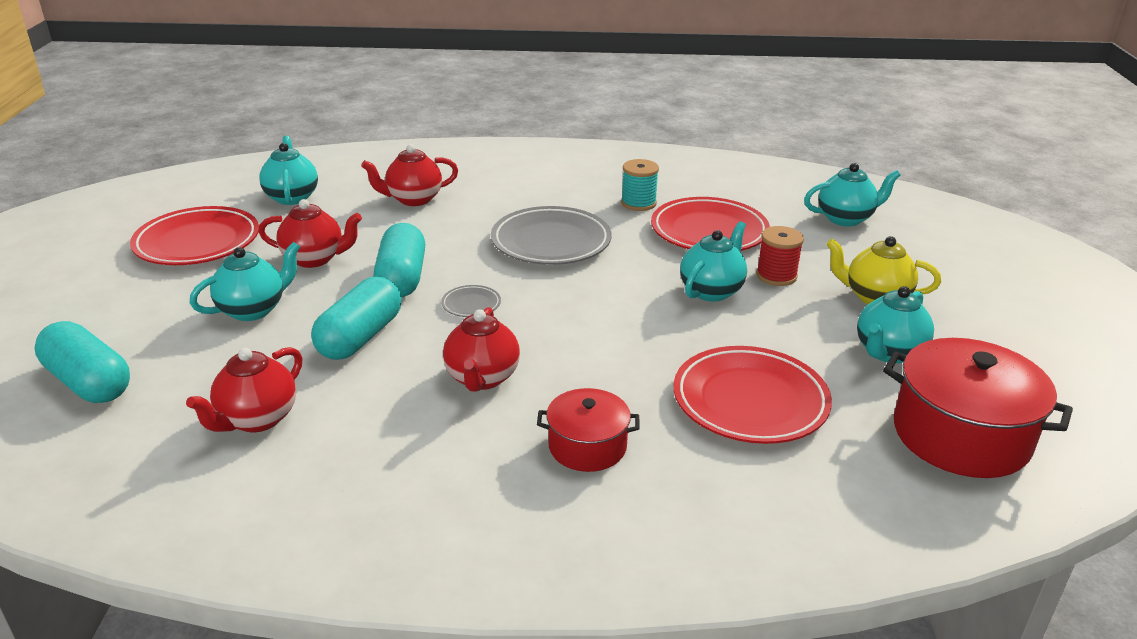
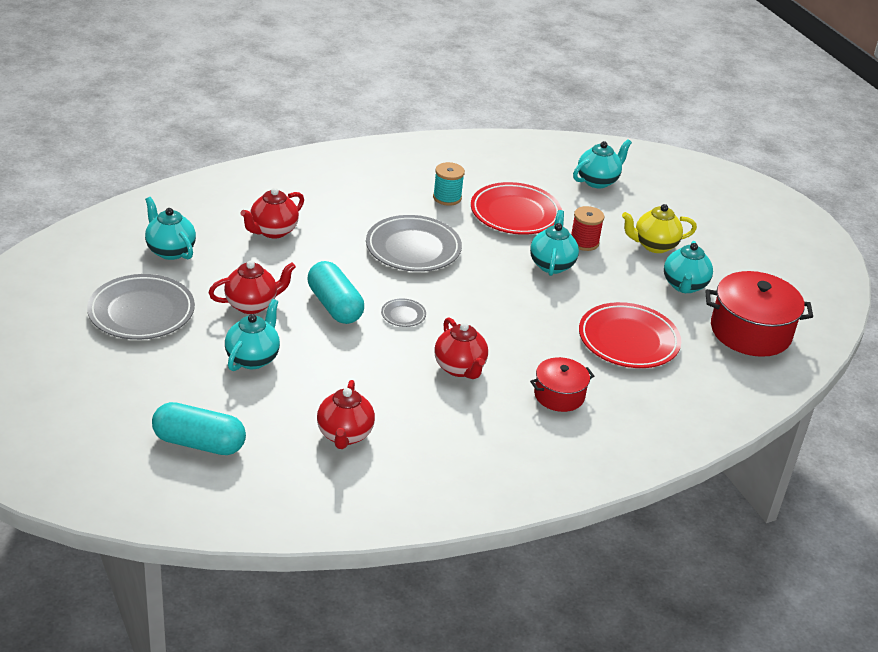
camera: 30 degrees left, 5 degrees up
red plate [130,206,259,265] -> grey plate [87,274,195,340]
turquoise capsule [311,277,402,360] -> none

